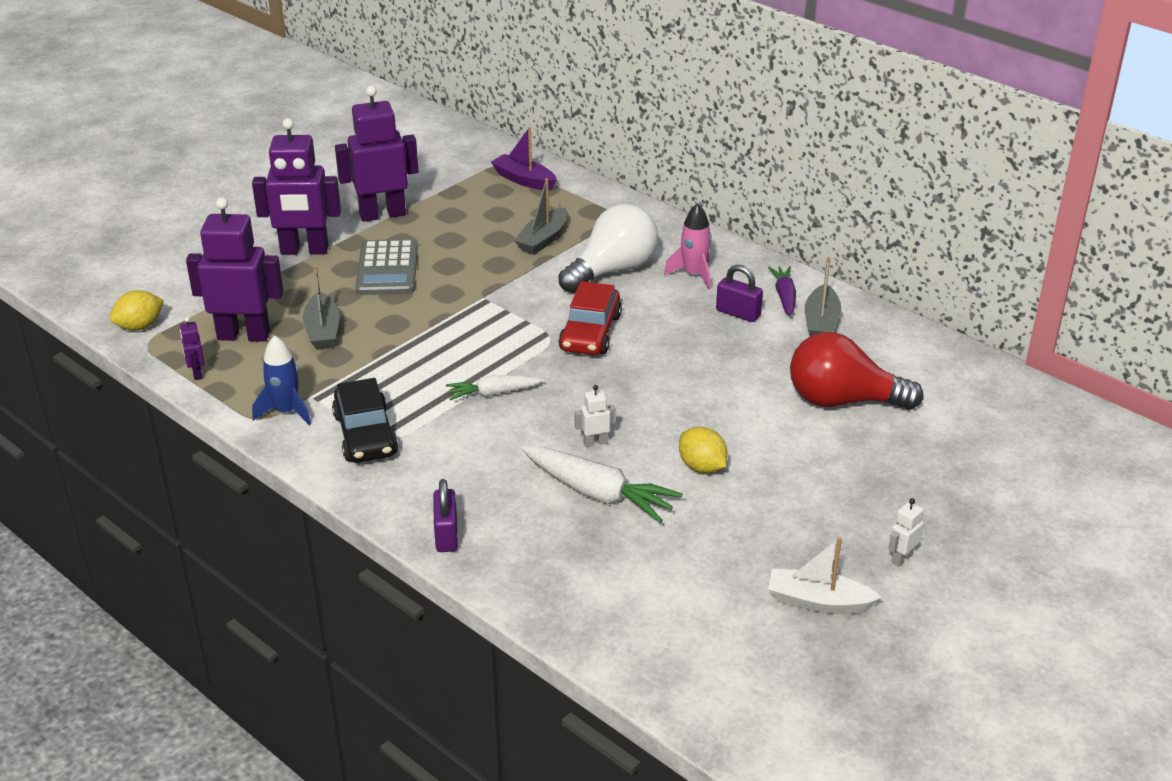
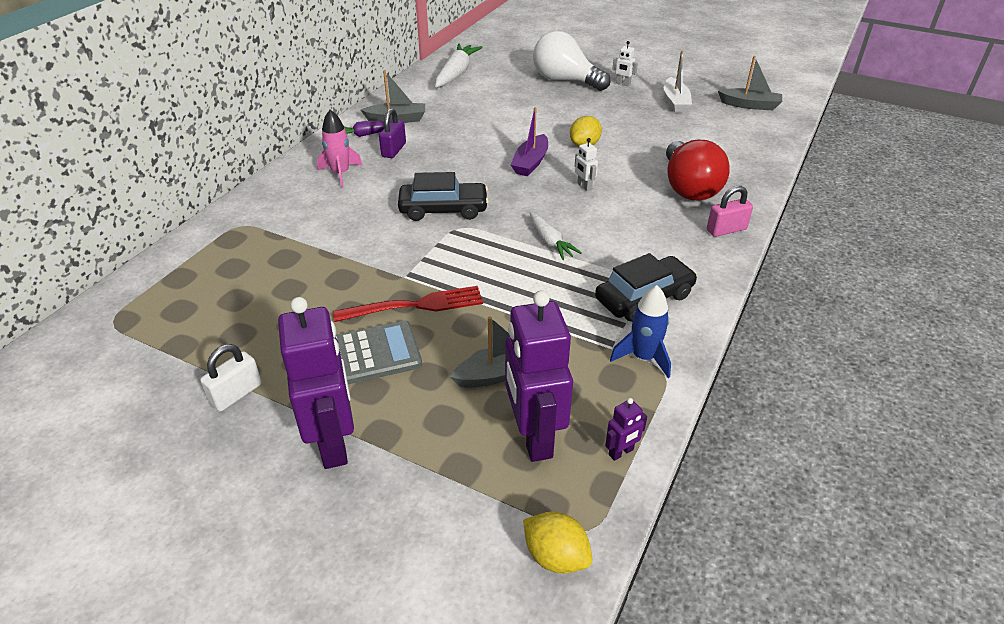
camera: 105 degrees left, 5 degrees up
purple robot [335,86,419,222] -> white padlock [200,344,262,411]
purple padlock [433,479,458,552] -> pink padlock [707,186,753,237]
purple boat [491,127,557,190] -> purple boat moved to [511,107,548,176]
grey boat [514,178,567,255] -> grey boat moved to [718,56,782,110]
white carrot [521,446,683,523] -> white carrot moved to [435,44,483,87]
white light bulb [558,204,658,293] -> white light bulb moved to [533,31,611,91]
red car [559,281,622,355] -> black car [398,172,489,221]
red light bulb [790,332,923,410] -> red light bulb moved to [666,139,730,200]
none -> red fork [333,286,483,322]

